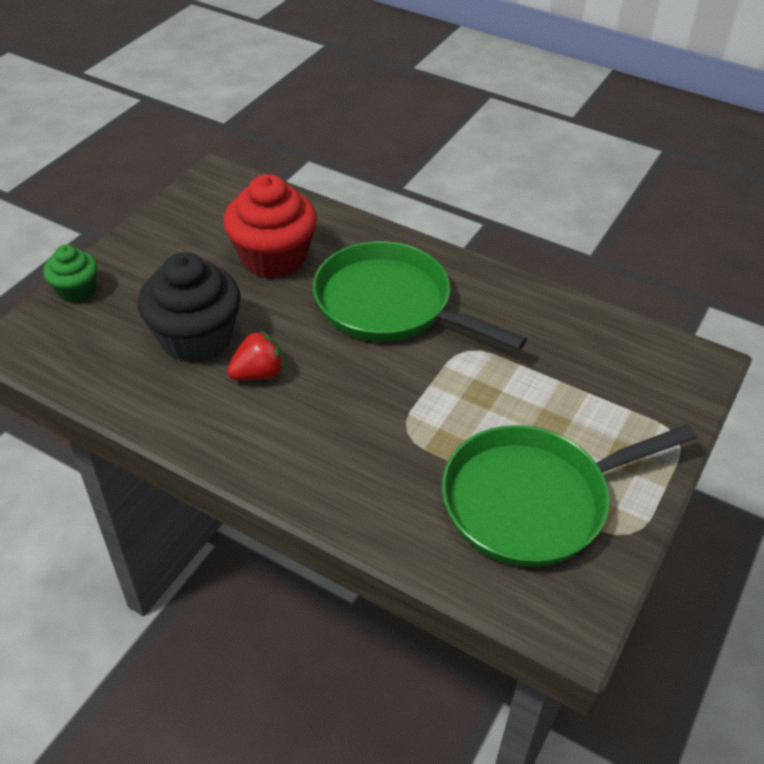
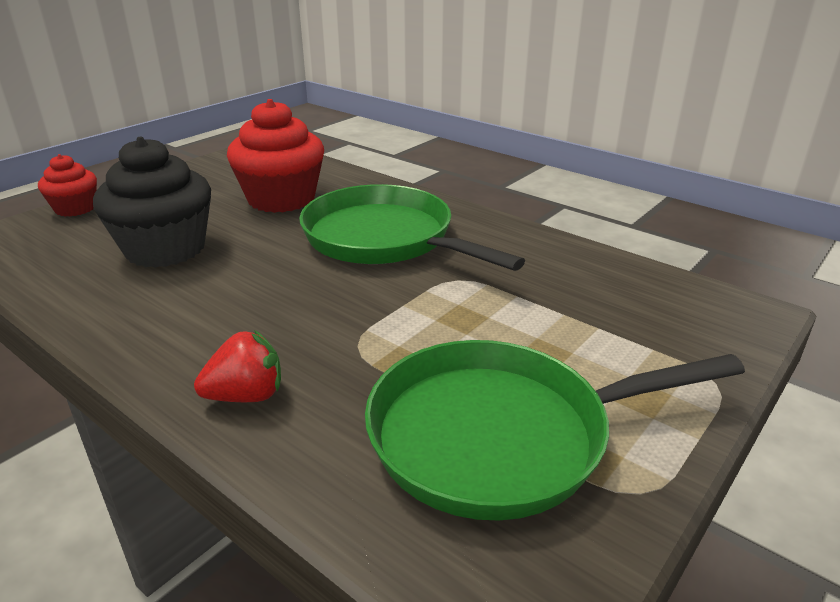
camera: 10 degrees right, 15 degrees down
green cupcake [43,245,97,302] -> red cupcake [38,154,97,217]
red strawberry [227,330,284,380] -> red strawberry moved to [194,330,281,402]

